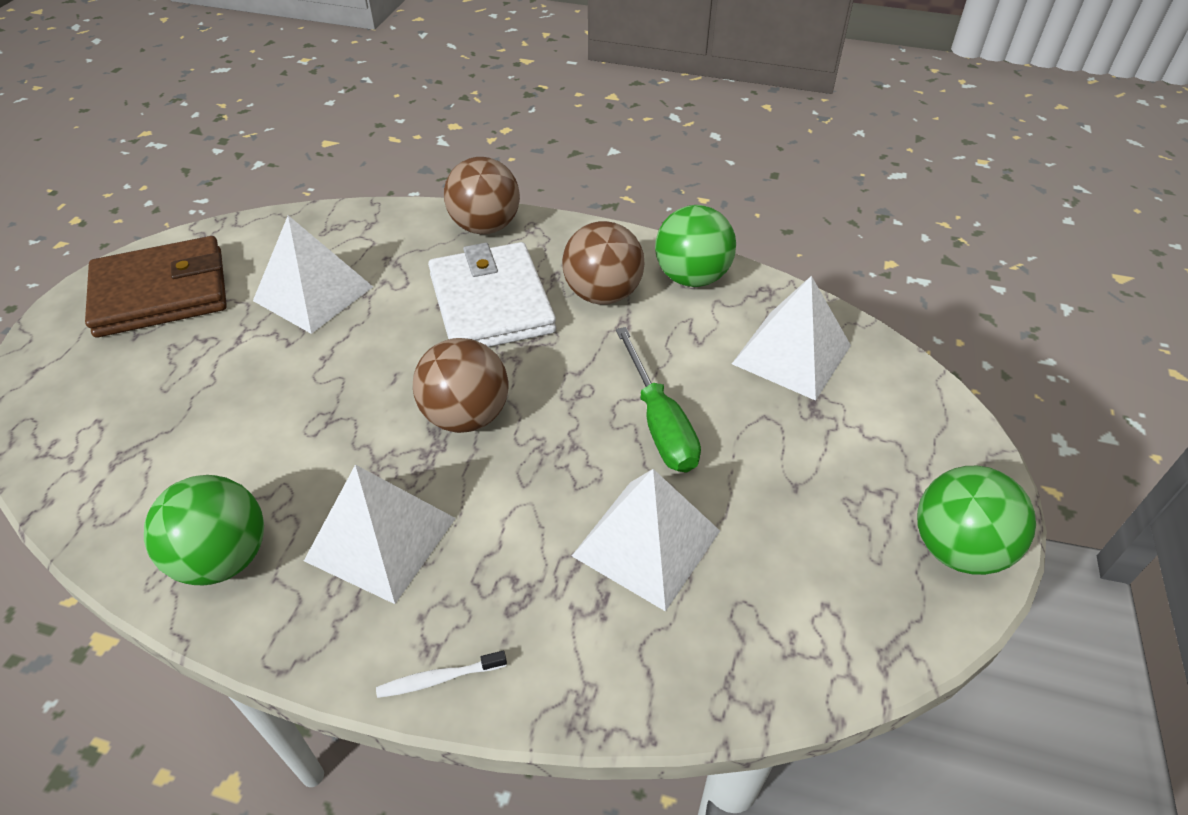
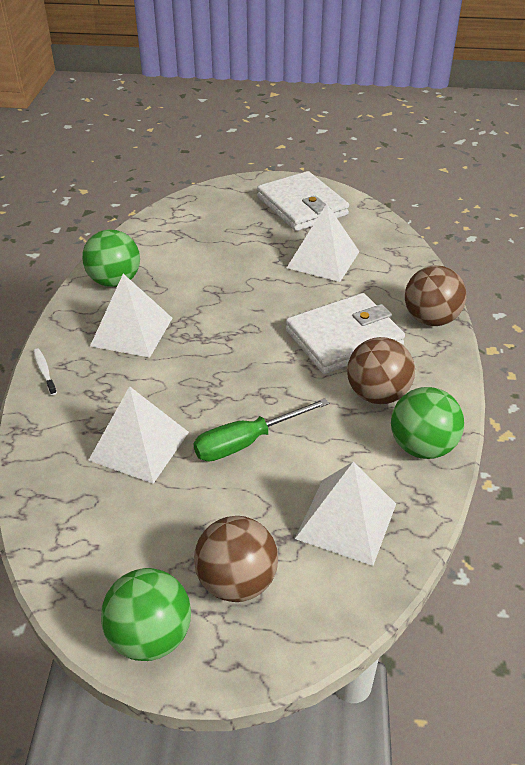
camera: 80 degrees right, 5 degrees down
brown wallet [85,236,227,338] -> white wallet [257,171,349,231]
brown ball [413,338,508,433] -> brown ball moved to [194,516,278,602]

